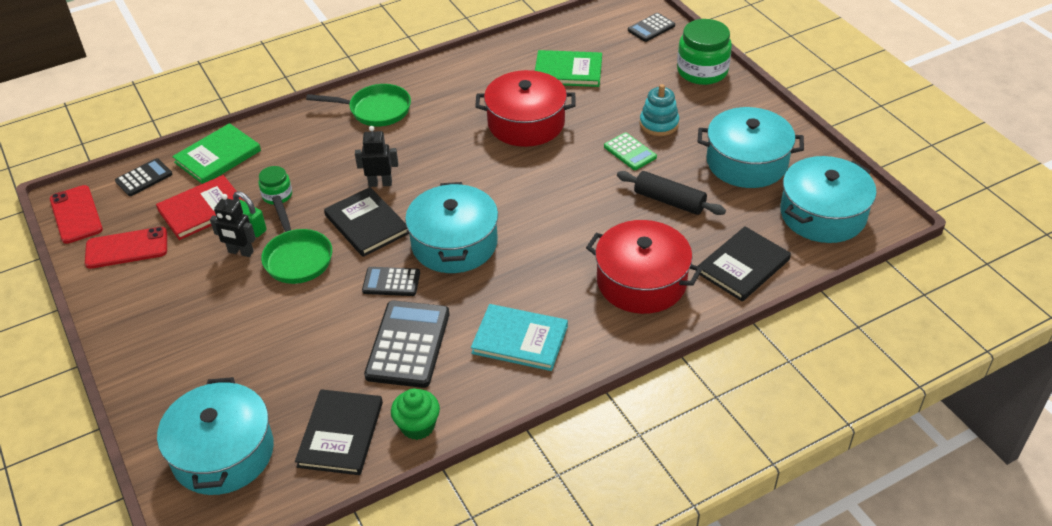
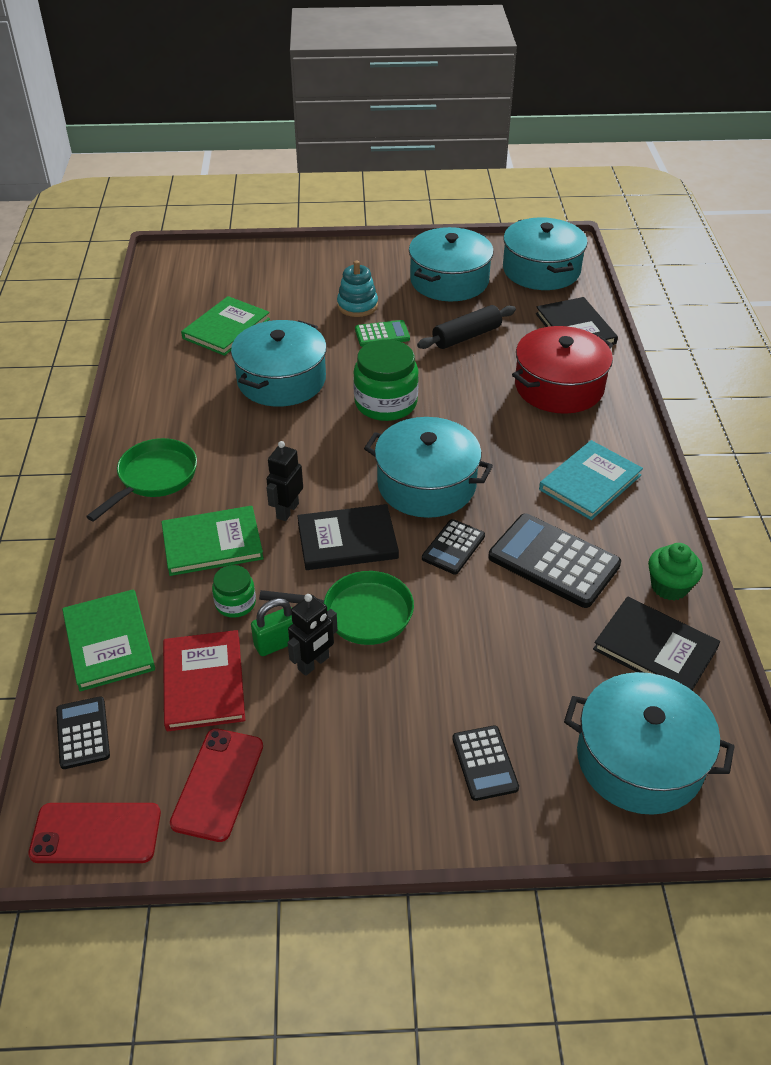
camera: 65 degrees left, 0 degrees up
red pot [475,70,576,147] -> turquoise pot [231,320,327,407]
black calculator [628,13,675,42] -> black calculator moved to [452,725,519,801]
green jar [677,19,732,85] -> green jar moved to [353,340,419,421]
none -> green book [161,506,264,576]

